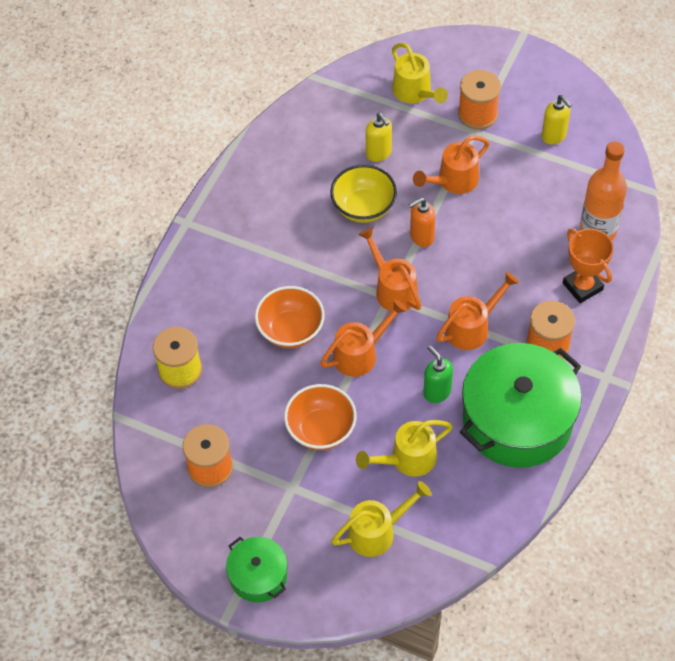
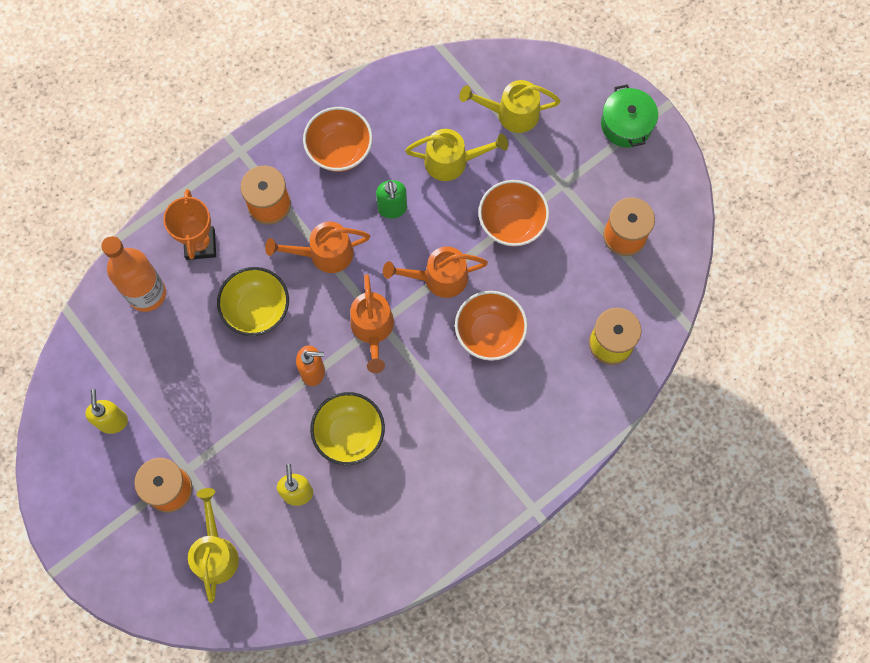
camera: 155 degrees left, 15 degrees up
orange watering can [413,136,489,194] -> none
green pot [460,343,582,468] -> orange bowl [303,107,373,172]
none -> yellow bowl [217,267,289,336]

